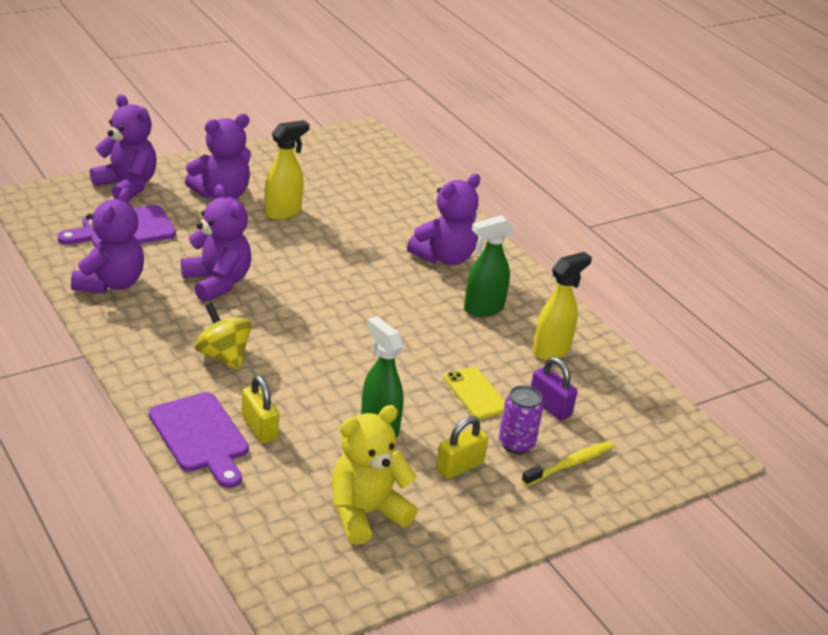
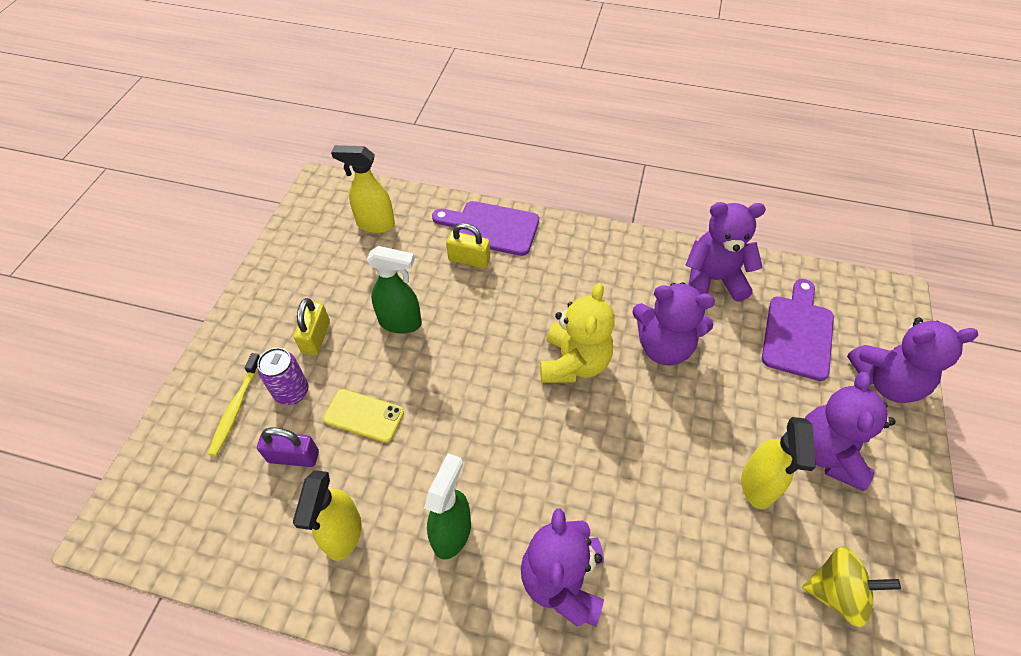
camera: 140 degrees right, 20 degrees up
purple teddy bear [71,188,144,293] -> purple teddy bear turned 120 degrees clockwise [686,202,766,302]
yellow spinning top [195,303,252,370] -> yellow spinning top moved to [802,546,901,627]
yellow teddy bear [332,405,418,545] -> yellow teddy bear moved to [540,283,615,383]
none -> yellow spray bottle [331,145,395,233]

